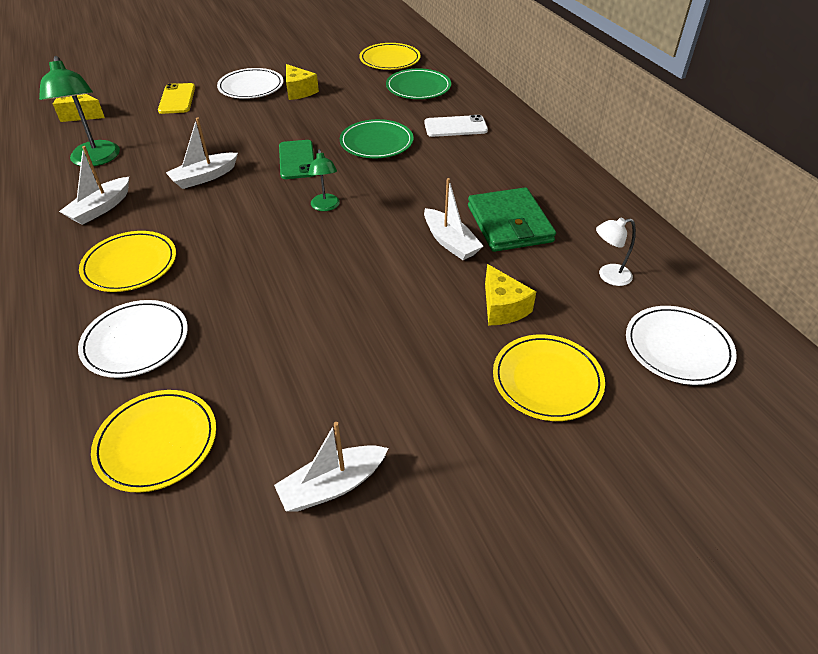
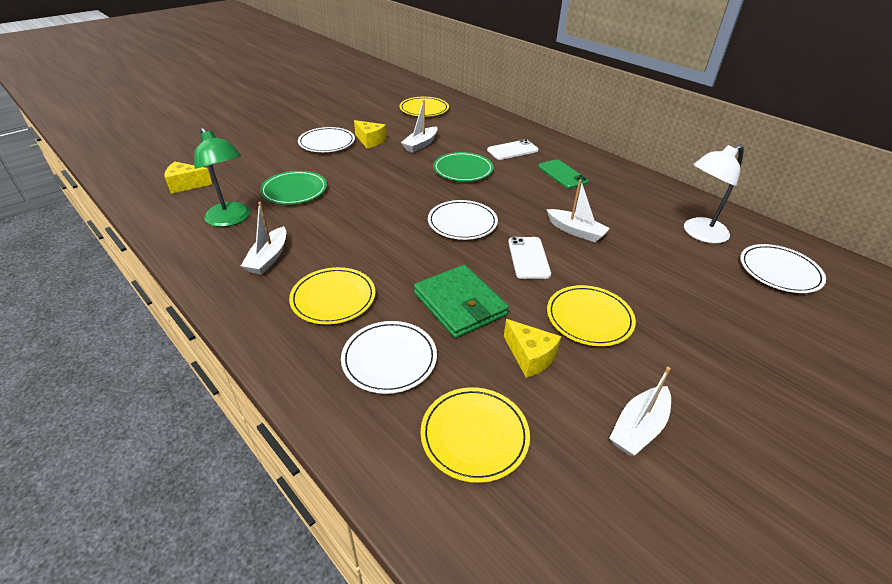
camera: 20 degrees left, 5 degrees down
yellow phone [158,83,195,114] -> none
white boat [166,117,238,189] -> white boat moved to [401,100,438,153]
green phone [279,140,315,179] -> green phone moved to [538,159,588,189]
green lamp [308,149,340,211] -> white plate [428,200,498,240]
green plate [386,69,451,99] -> green plate moved to [260,171,327,204]
green wallet [468,187,556,252] -> green wallet moved to [414,265,509,338]
yellow cheese [485,264,536,325] -> yellow cheese moved to [504,319,561,378]
yellow plate [493,334,605,421] -> yellow plate moved to [547,285,636,346]
white lamp [596,218,636,286] -> white lamp [684,144,744,244], size x1.79
none -> white phone [508,237,551,279]

